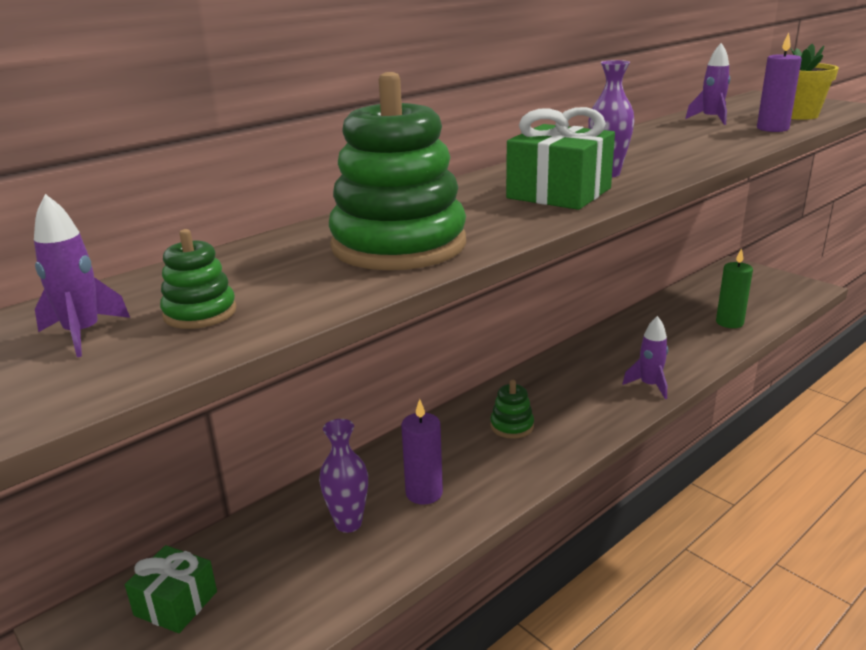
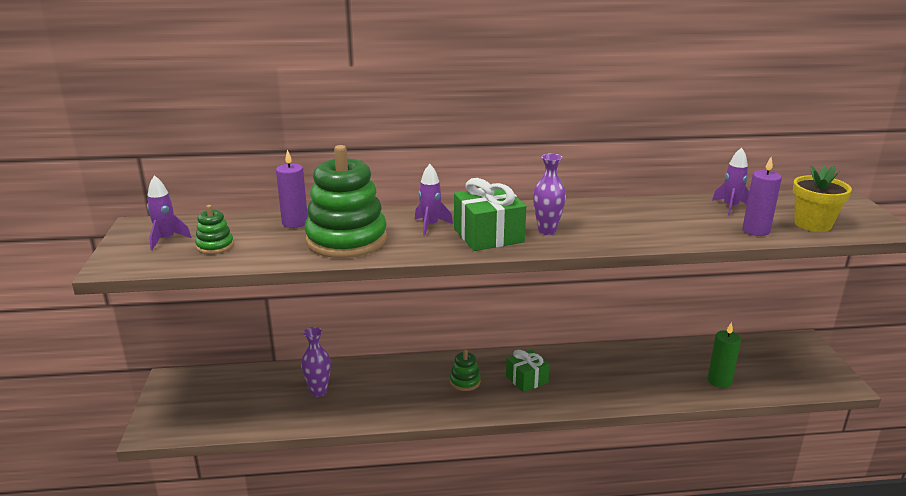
camera: 35 degrees right, 0 degrees up
green gift [125,545,217,633] -> green gift moved to [506,349,550,392]
purple candle [401,399,443,505] -> purple candle moved to [276,149,308,228]
purple rocket [622,316,668,399] -> purple rocket moved to [415,164,453,236]

